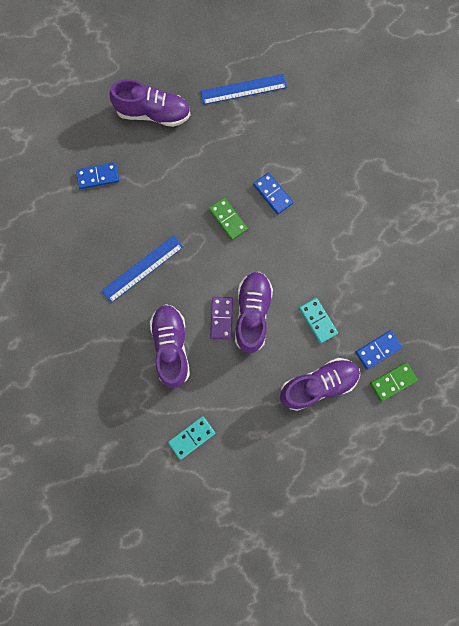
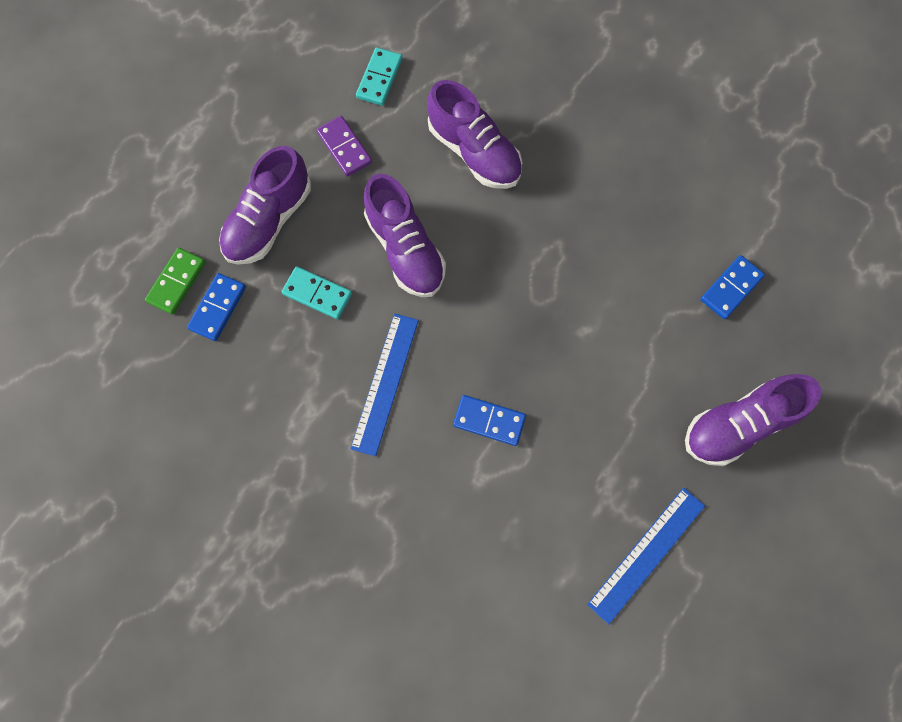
camera: 145 degrees right, 5 degrees down
blue ruler [101,235,183,303] -> blue ruler moved to [350,313,419,456]
green domino [209,198,248,240] -> none
purple domino [210,297,233,340] -> purple domino moved to [317,116,372,177]

